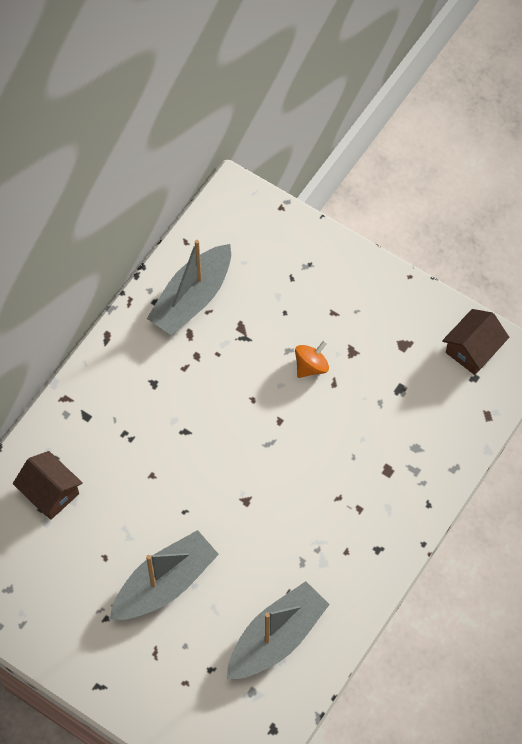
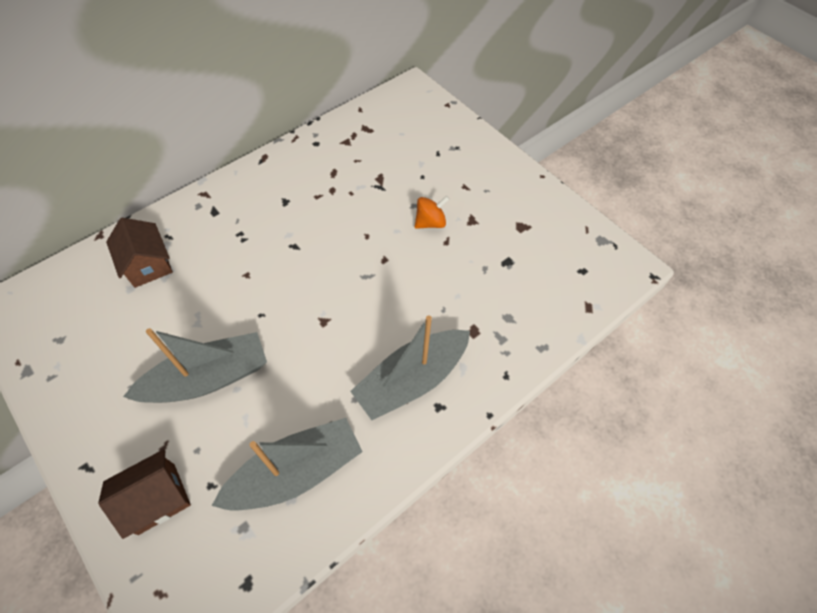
camera: 15 degrees right, 5 degrees down
grey boat [147,240,231,336] -> grey boat moved to [350,315,470,420]
brown house [442,309,509,375] -> brown house moved to [98,449,191,539]

